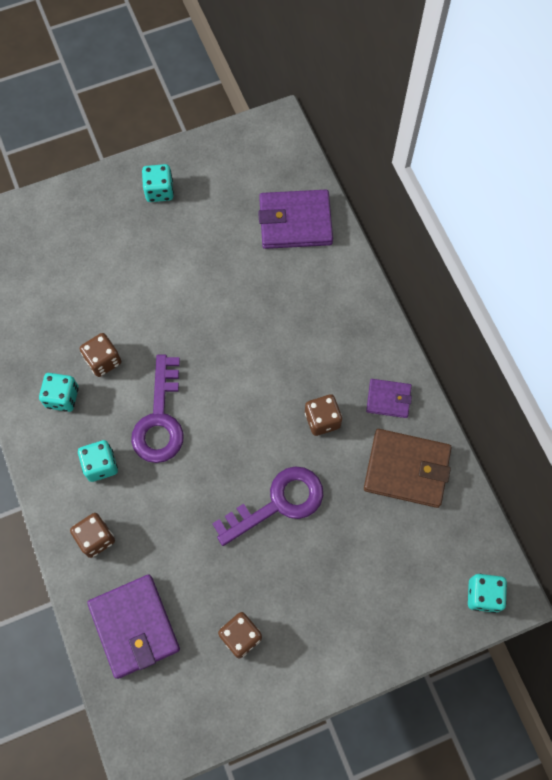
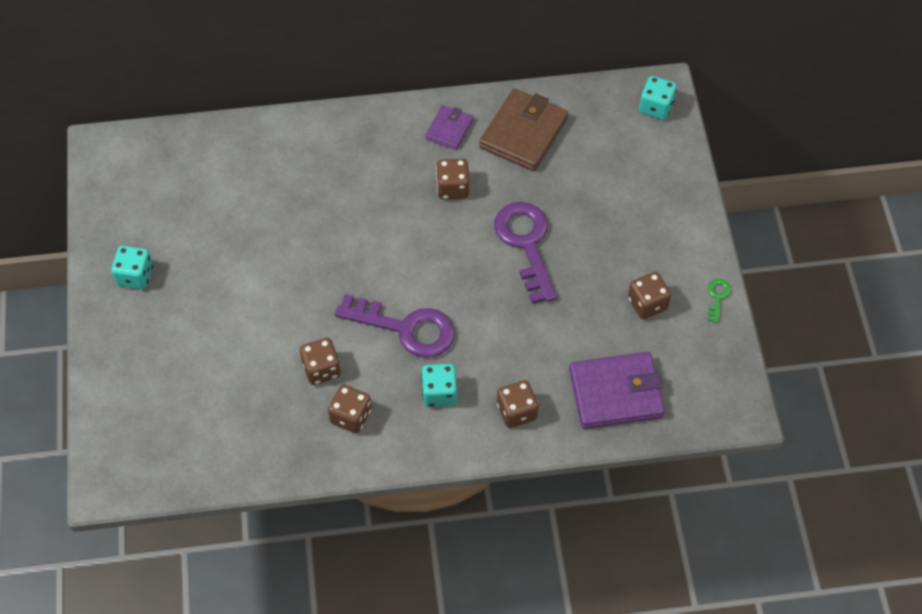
camera: 75 degrees left, 10 degrees down
turquoise dice [39,373,79,412] -> brown dice [328,385,372,433]
purple wallet [258,190,333,249] -> none
none -> green key [708,279,731,323]

